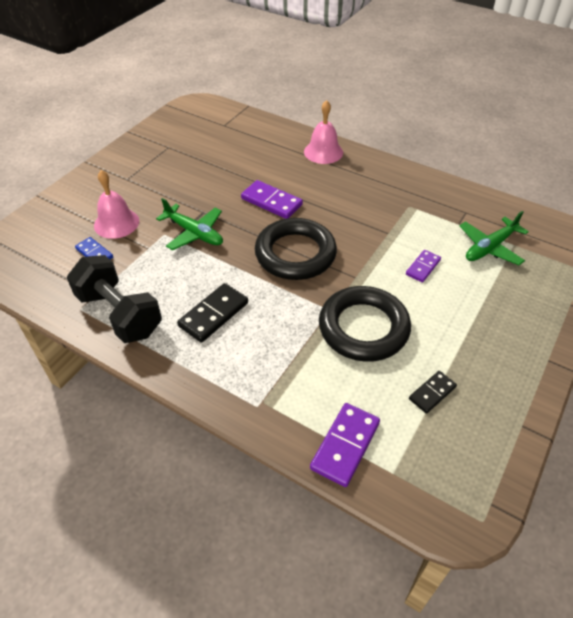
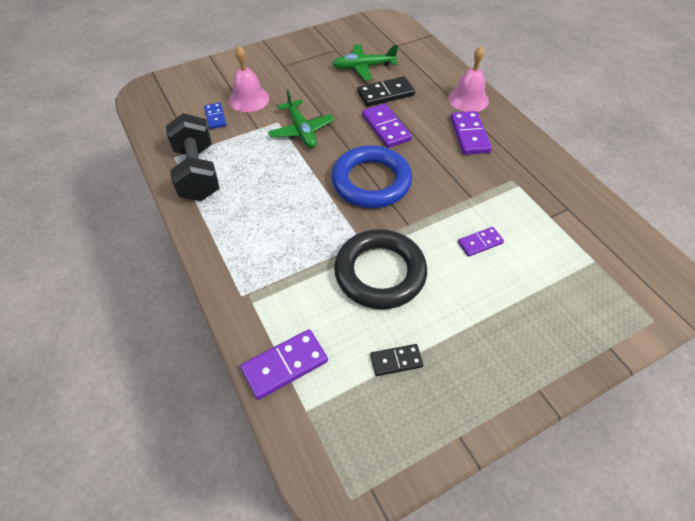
camera: 30 degrees right, 5 degrees up
black domino [177,283,248,342] -> black domino moved to [357,76,415,107]
black ring [255,218,337,280] -> blue ring [331,145,412,208]
green plane [460,211,529,265] -> green plane moved to [332,44,398,80]
none -> purple domino [450,111,492,155]

